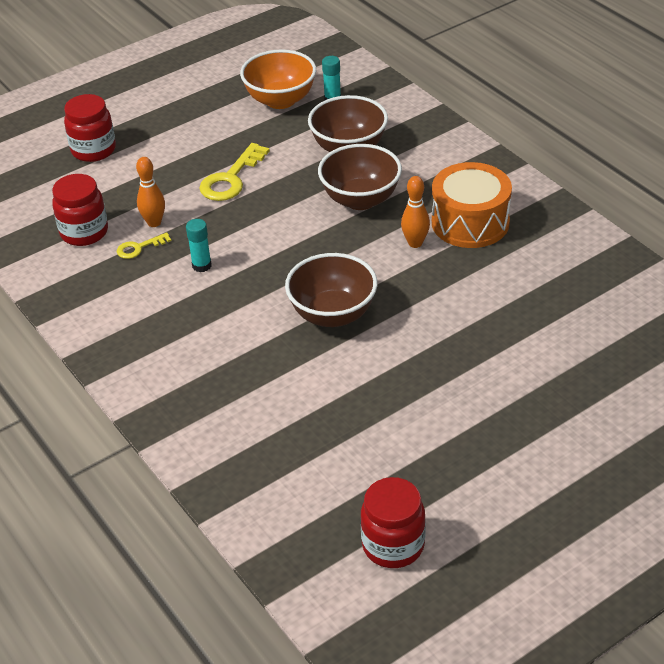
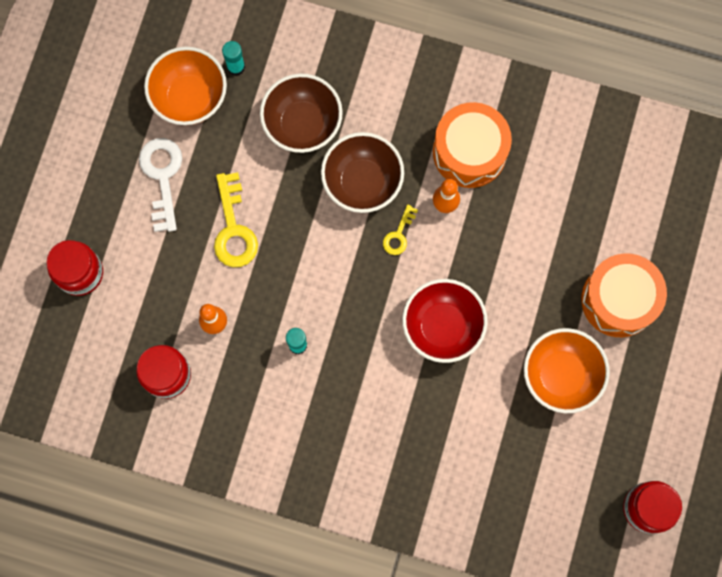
camera: 40 degrees left, 35 degrees up
yellow key [117,232,171,259] -> yellow key moved to [383,204,418,255]
brown bowl [285,253,377,327] -> red bowl [402,279,488,363]
none -> white key [139,138,182,232]
none -> orange bowl [524,328,610,413]
none -> orange drum [581,253,667,337]

